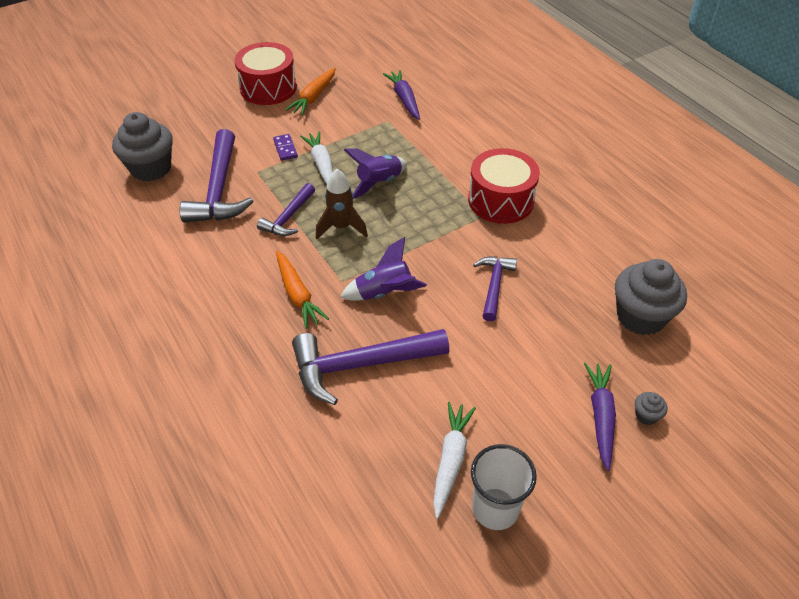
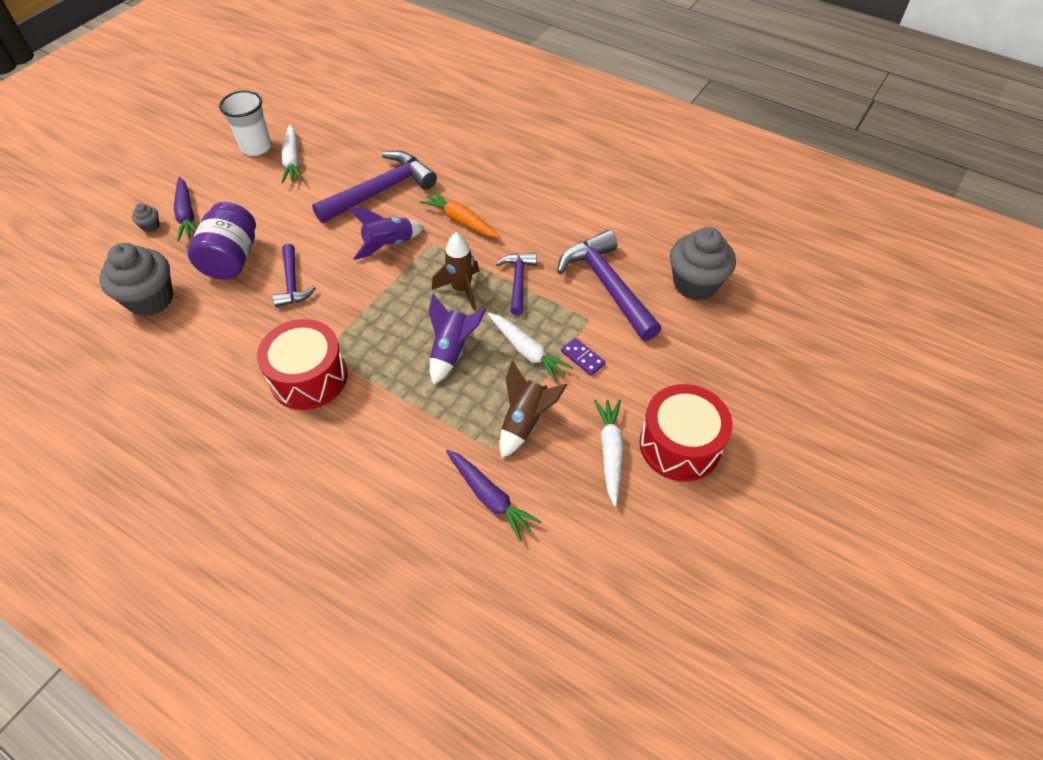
camera: 155 degrees right, 5 degrees up
orange carrot [285,68,336,116] -> white carrot [594,400,624,506]
none -> purple jar [188,202,256,280]
none -> brown rocket [499,361,567,458]

